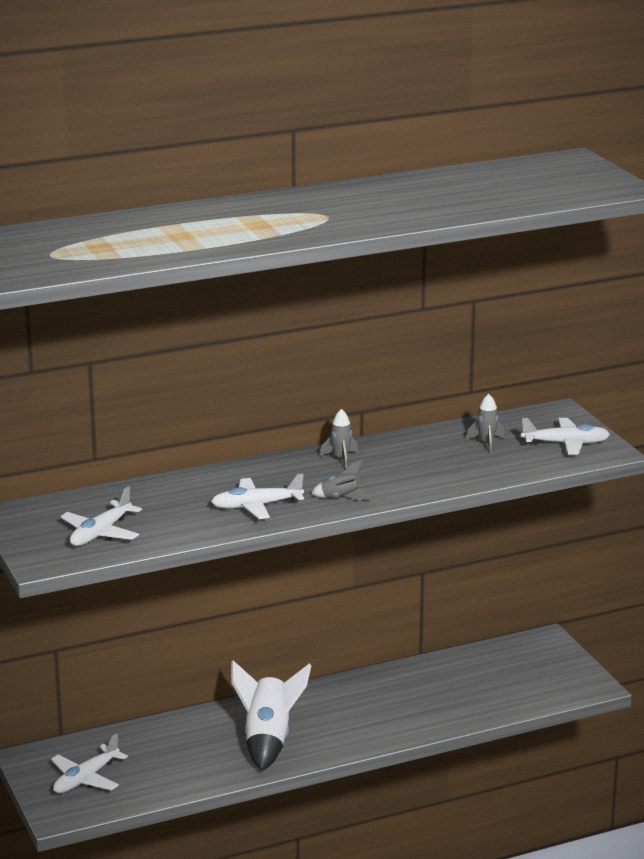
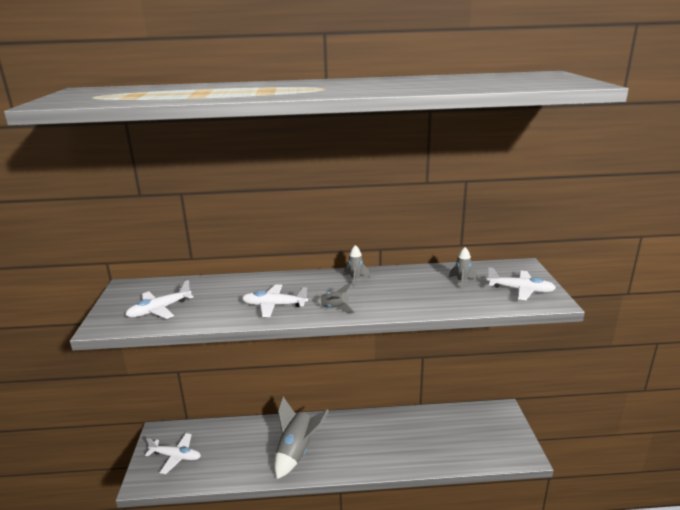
camera: 20 degrees right, 0 degrees up
white plane [51,733,128,793] -> white plane turned 135 degrees counterclockwise [145,433,201,474]
white rocket [231,660,312,771] -> grey rocket [274,397,329,479]

